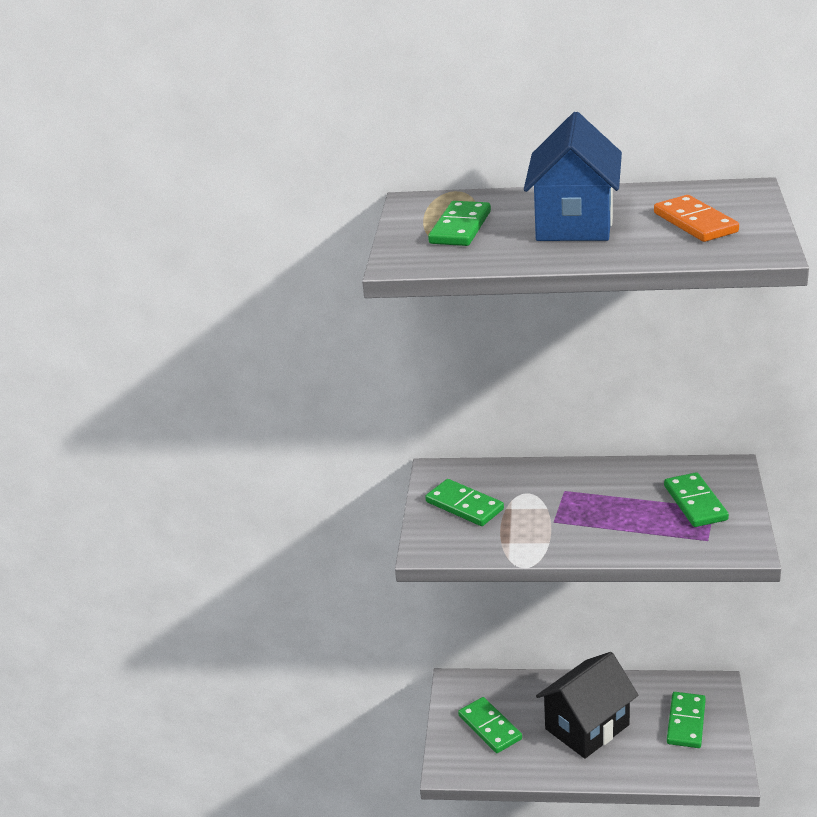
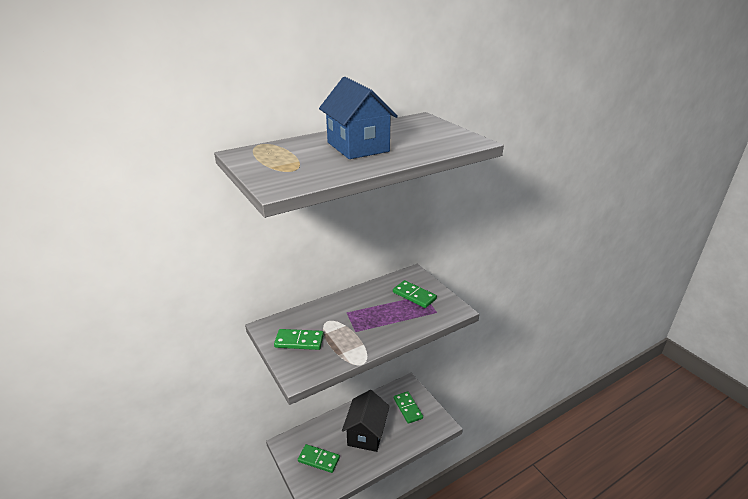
camera: 40 degrees left, 0 degrees up
green domino [428,201,491,246] -> none
orange domino [654,195,739,242] -> none

